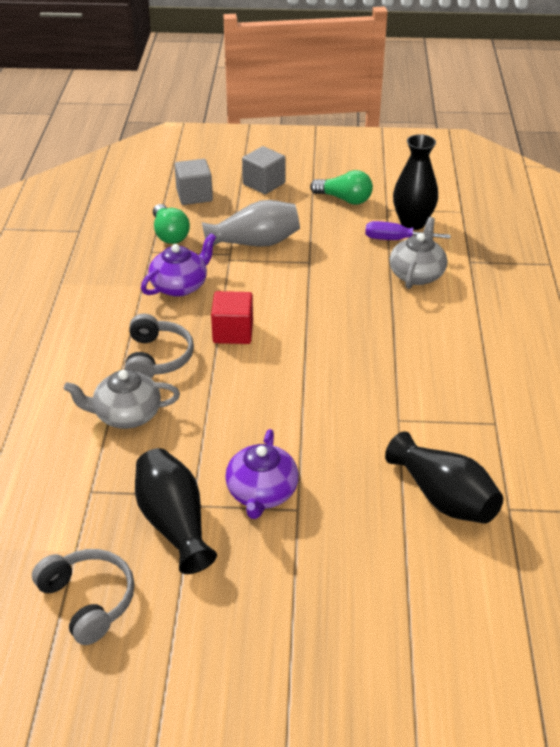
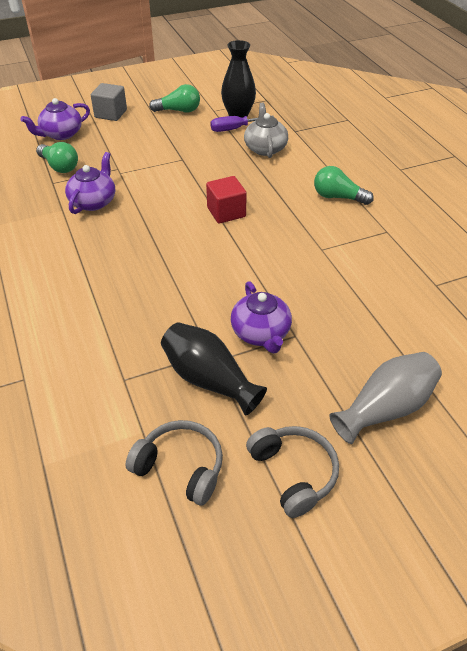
camera: 25 degrees left, 5 degrees up
grey teapot [64,370,180,429] -> none
grey headphones [124,314,194,378] -> grey headphones moved to [246,426,339,518]
grey cube [174,159,213,205] -> purple teapot [20,98,90,140]
grey vase [202,200,300,247] -> grey vase moved to [330,352,442,444]
red cube [211,291,253,344] -> red cube moved to [206,176,247,224]
black vase [385,431,503,524] -> none
none -> green light bulb [314,166,374,205]

